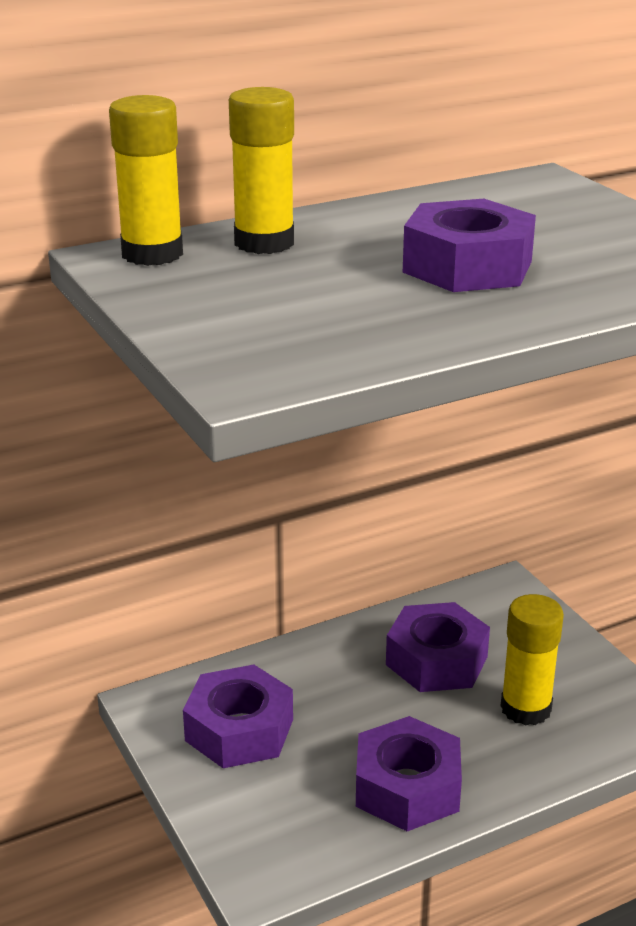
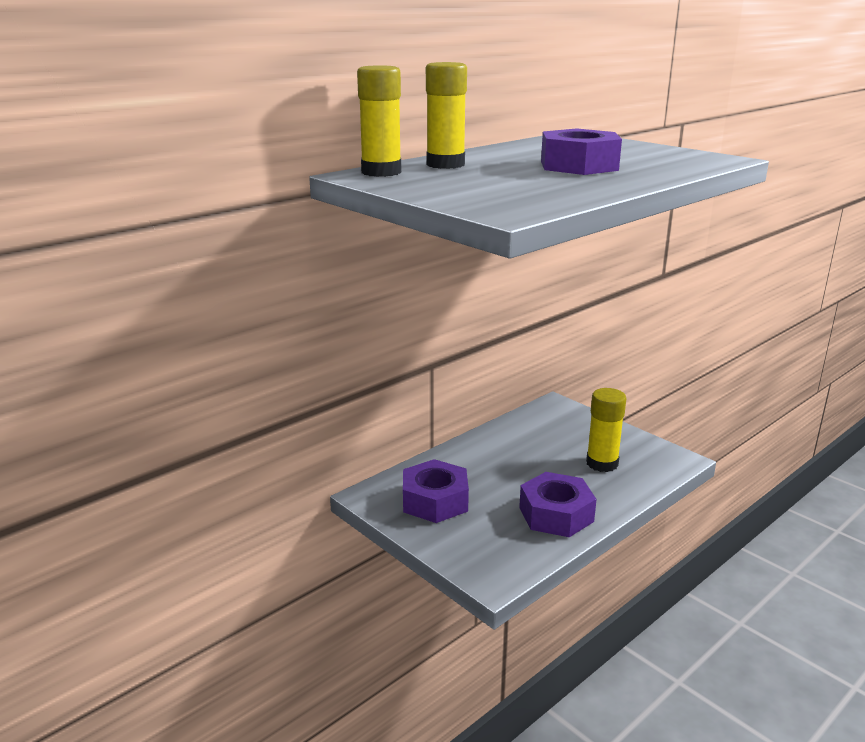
camera: 15 degrees left, 5 degrees down
purple nut [386,602,490,692] -> none

